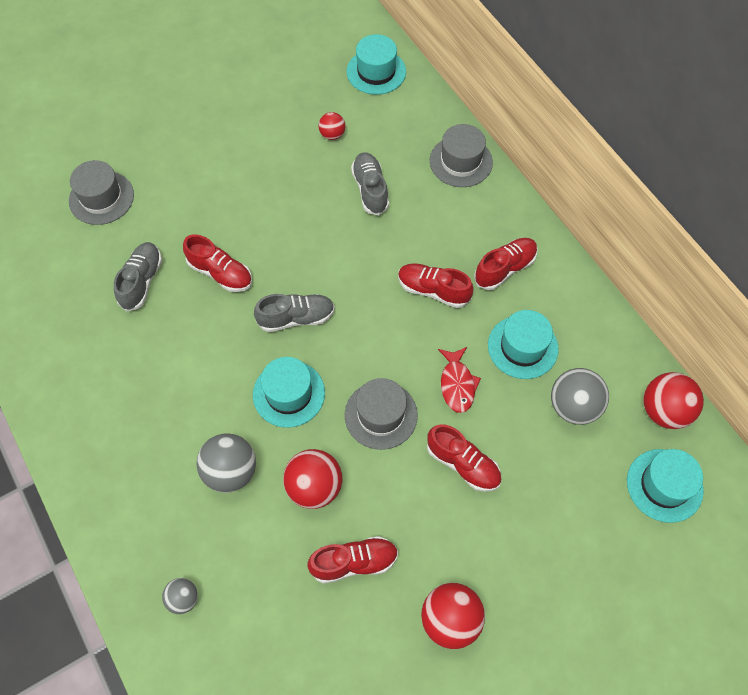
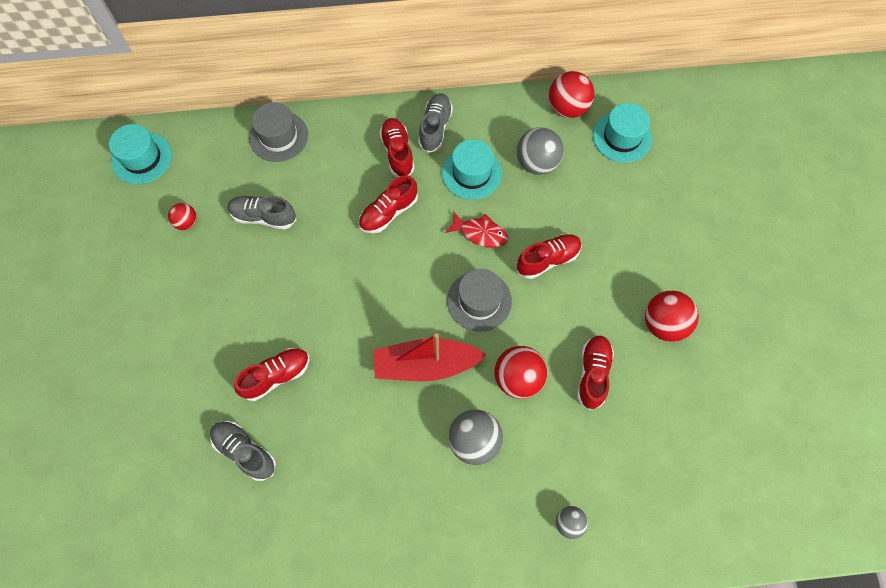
camera: 65 degrees left, 5 degrees up
grey hat [69,160,134,225] -> none
turquoise hat [253,357,325,428] -> red boat [373,333,486,381]
grey shoe [254,294,335,332] -> grey shoe moved to [418,93,453,153]

